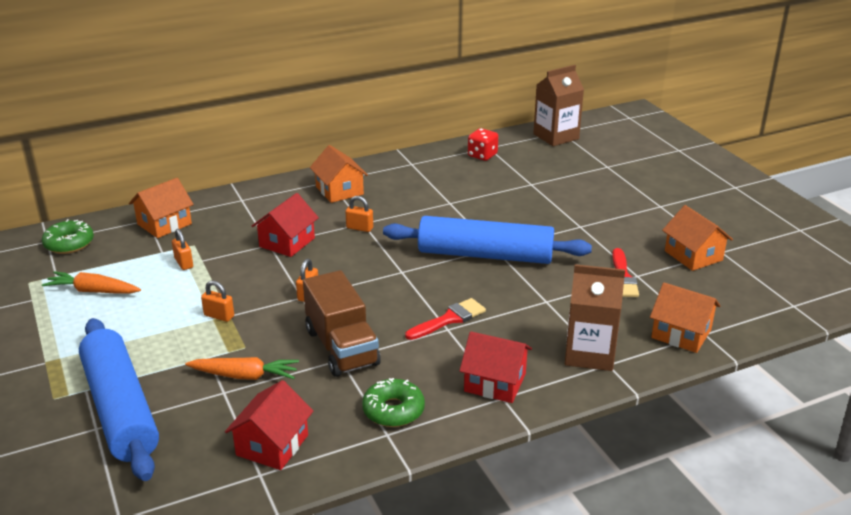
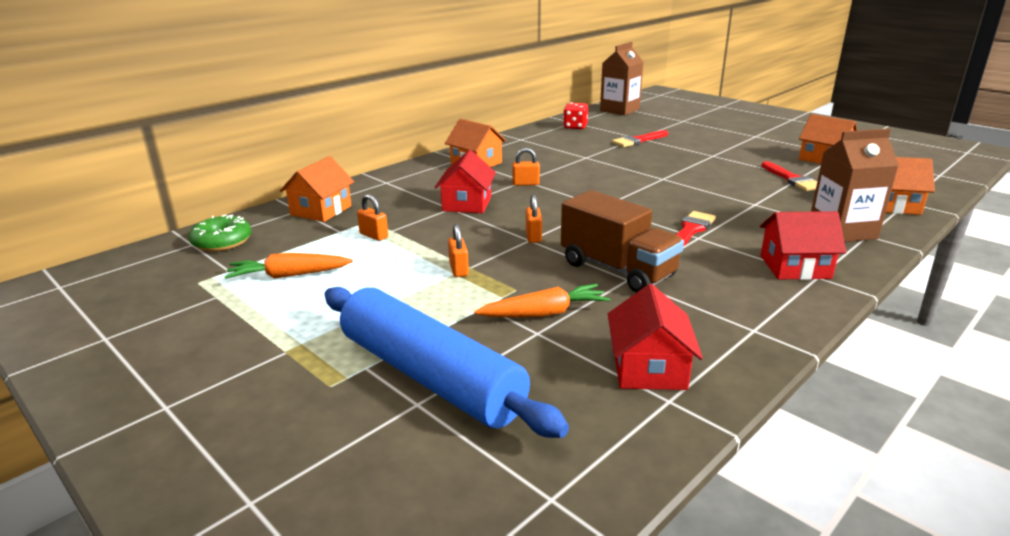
camera: 20 degrees left, 5 degrees down
orange padlock [201,281,234,322] -> orange padlock turned 75 degrees clockwise [448,224,469,277]
green donut [362,378,425,427] -> none
blue rolling pin [383,216,592,264] -> none
none -> red brush [612,130,668,147]

